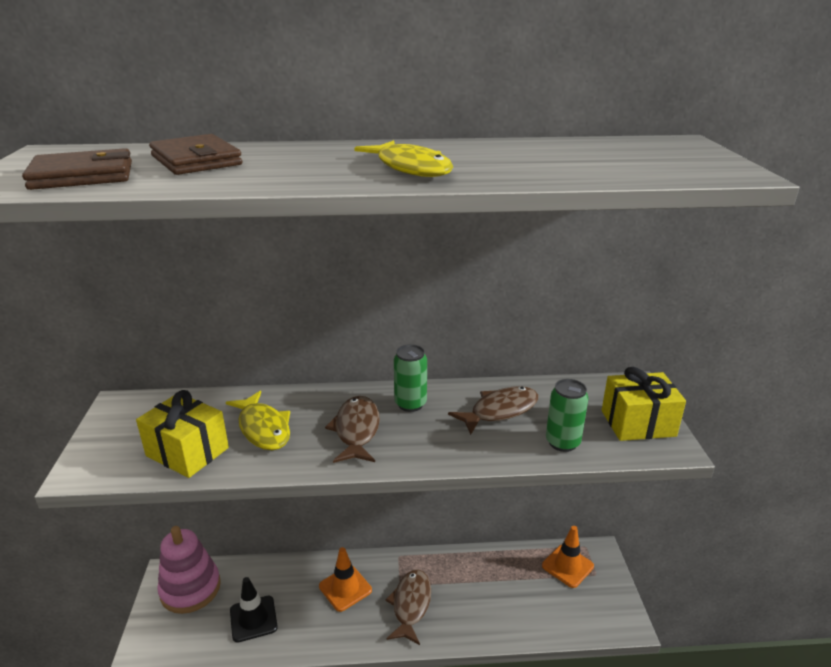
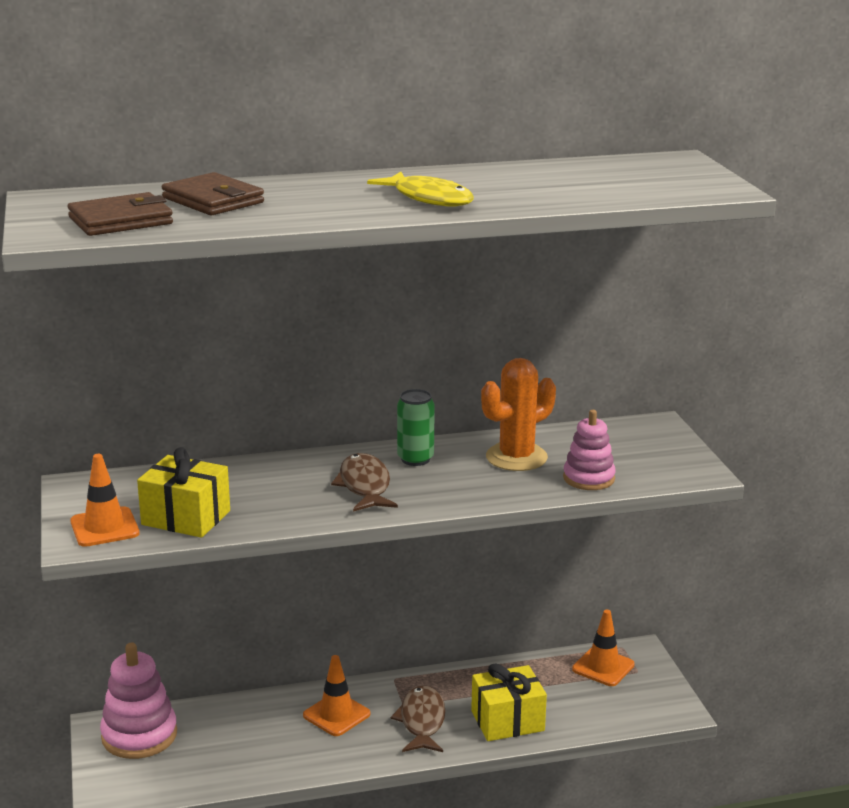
camera: 10 degrees left, 5 degrees down
yellow fish [226,391,290,450] -> none
black traffic cone [230,577,278,643] -> none
brown fish [448,386,538,435] -> orange cactus [481,358,556,471]
green can [546,379,589,452] -> pink stacking toy [563,410,616,490]
yellow gift [602,367,686,441] -> yellow gift moved to [471,663,547,741]
none -> orange traffic cone [70,454,140,547]

